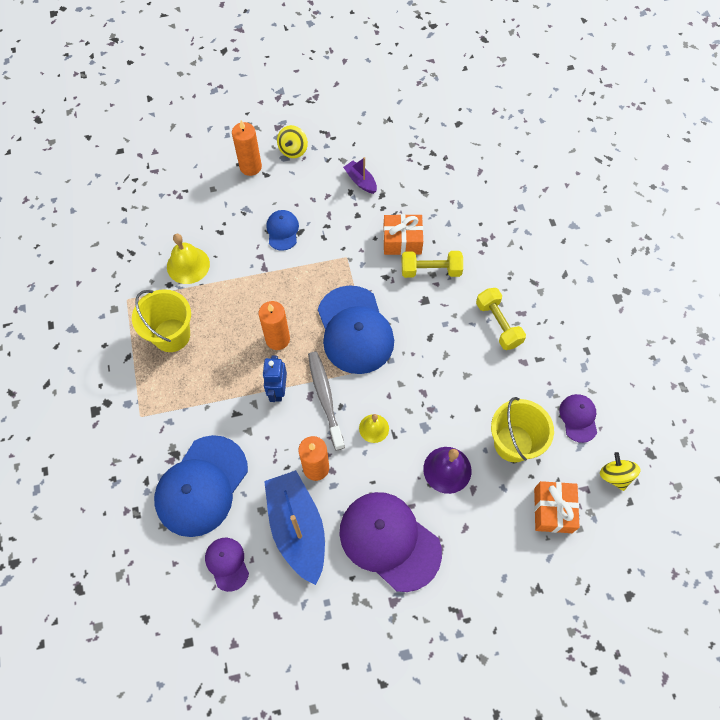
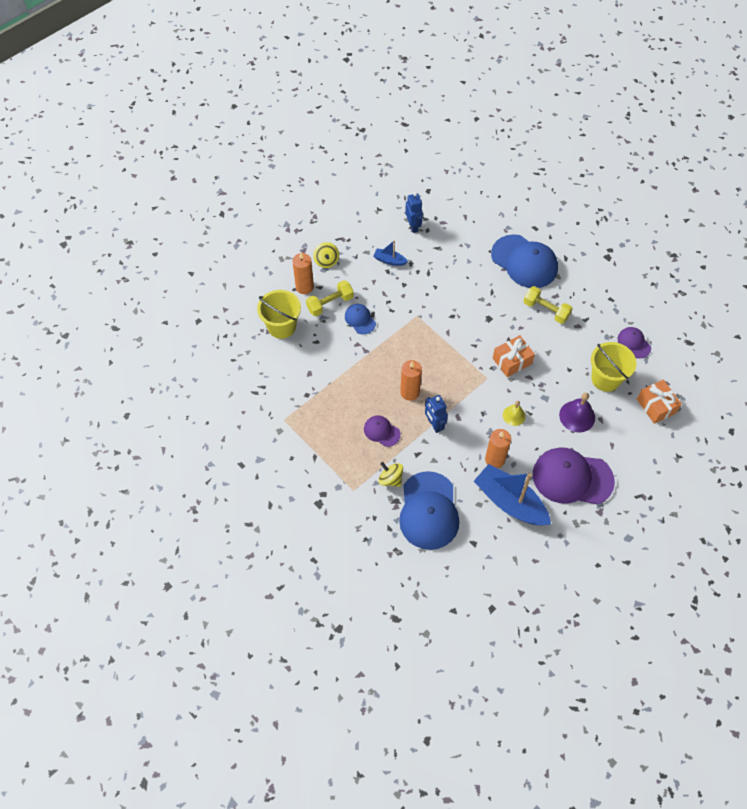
camera: 30 degrees left, 5 degrees down
yellow bucket [132,289,191,352] -> yellow bucket moved to [257,290,301,339]
yellow bell [167,234,210,284] -> none
purple cap [205,538,249,592] -> purple cap moved to [364,415,401,447]
grey toothbrush [308,351,345,451] -> none
blue cap [318,285,394,374] -> blue cap moved to [491,234,558,288]
purple boat [343,157,377,194] -> blue boat [374,240,408,266]
orange gift [383,214,423,255] -> orange gift moved to [493,335,535,377]
yellow dumbbell [402,251,463,278] -> yellow dumbbell moved to [306,280,354,316]
yellow spinning top [600,452,640,491] -> yellow spinning top moved to [378,462,403,487]
none -> blue robot [405,192,423,233]

